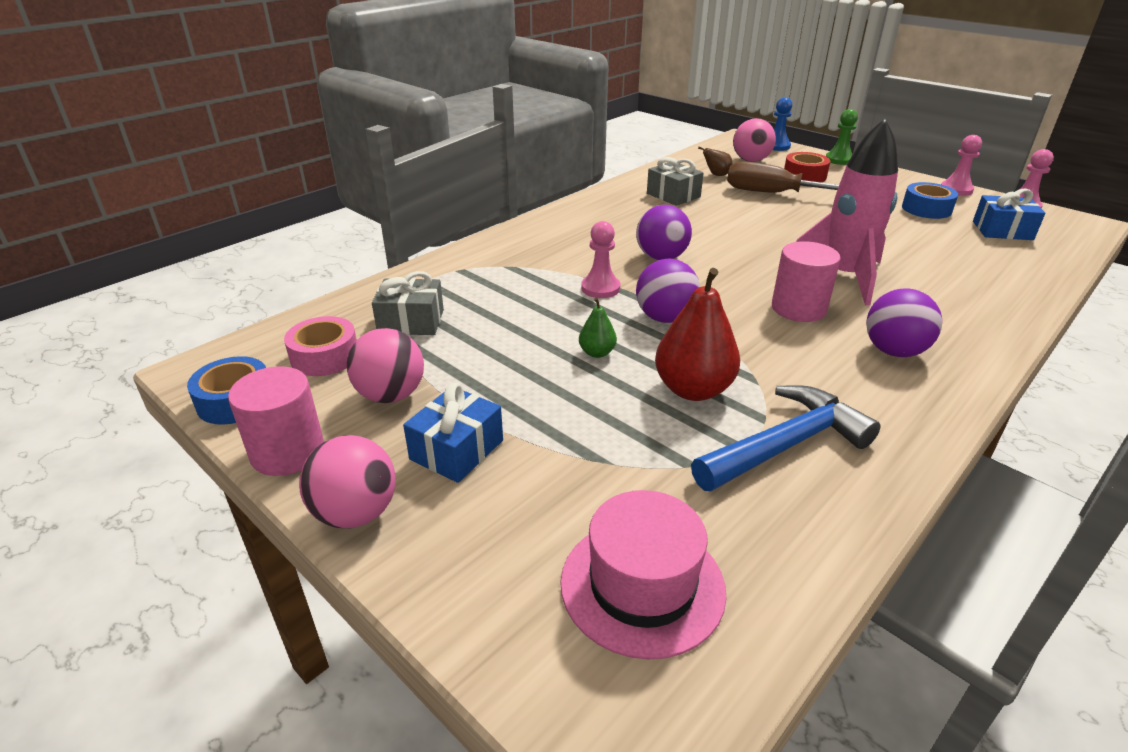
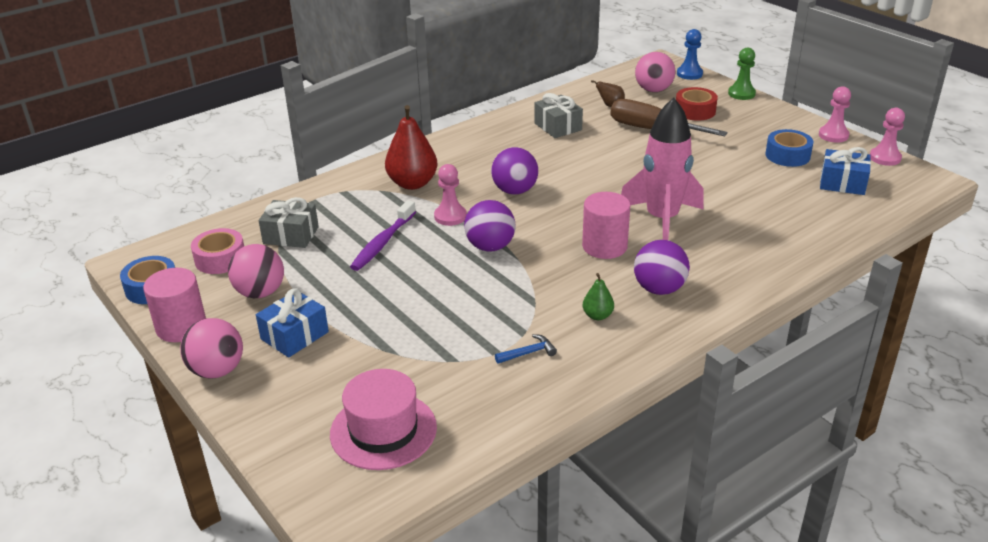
camera: 10 degrees right, 0 degrees up
green pear [579,298,617,358] -> green pear moved to [583,273,614,320]
red pear [655,268,740,401] -> red pear moved to [385,105,437,190]
blue hammer [691,385,881,491] -> blue hammer [495,334,557,364], size x0.42
none -> purple toothbrush [350,200,416,271]

